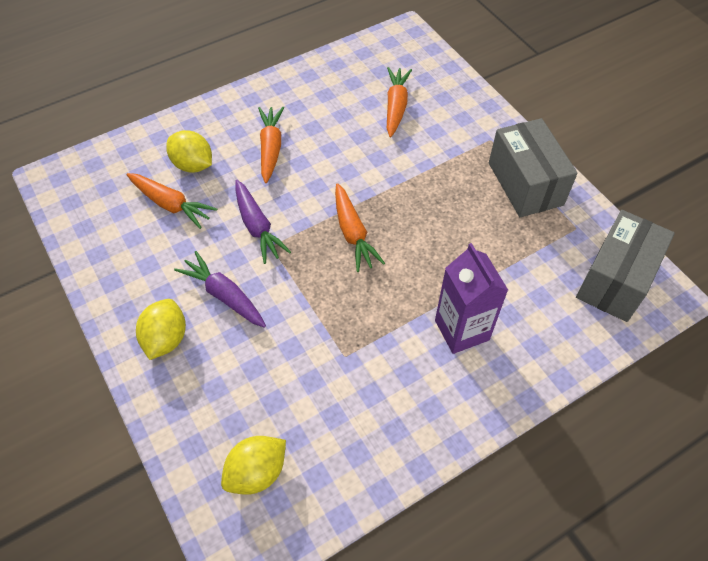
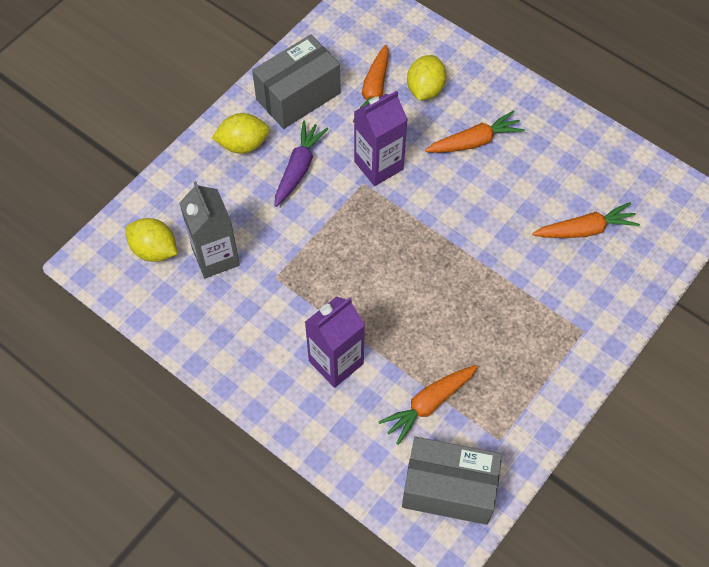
camera: 70 degrees right, 5 degrees up
purple carrot [235,180,291,264] -> purple carton [354,90,408,186]
orange carrot [335,183,385,272] -> orange carrot moved to [378,365,478,445]
grey box [489,118,578,217] -> grey box moved to [252,34,341,129]
none -> grey carton [179,181,240,278]

